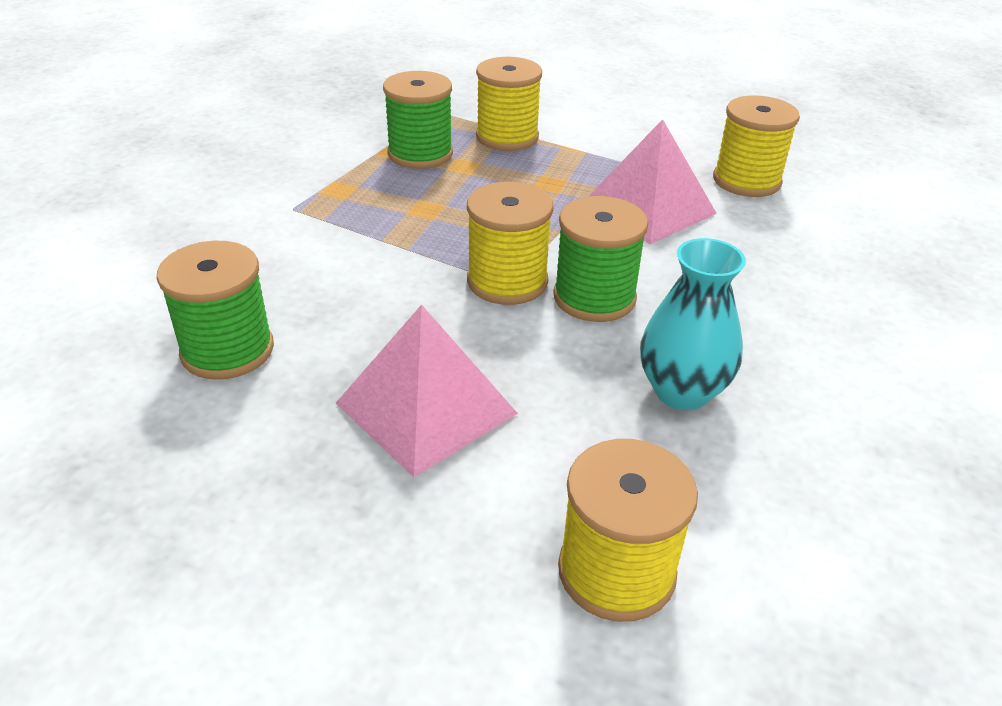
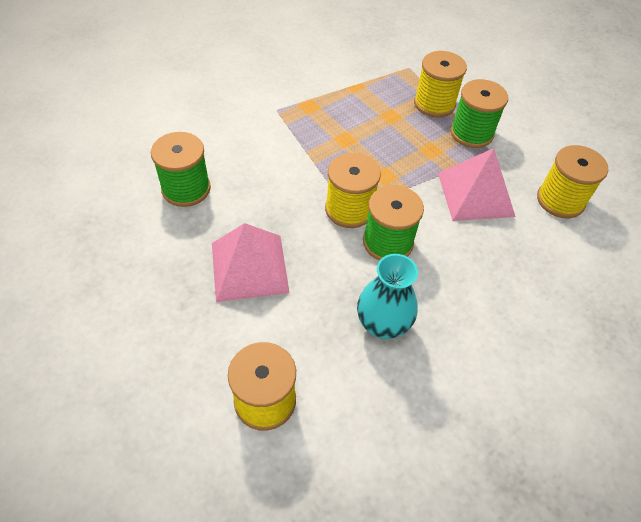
camera: 30 degrees right, 15 degrees up
green spool [383,71,453,169] -> green spool moved to [450,79,508,148]

